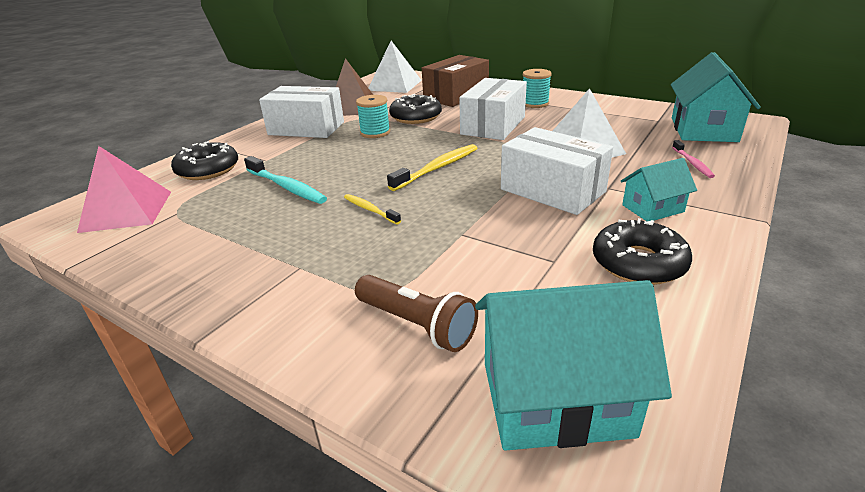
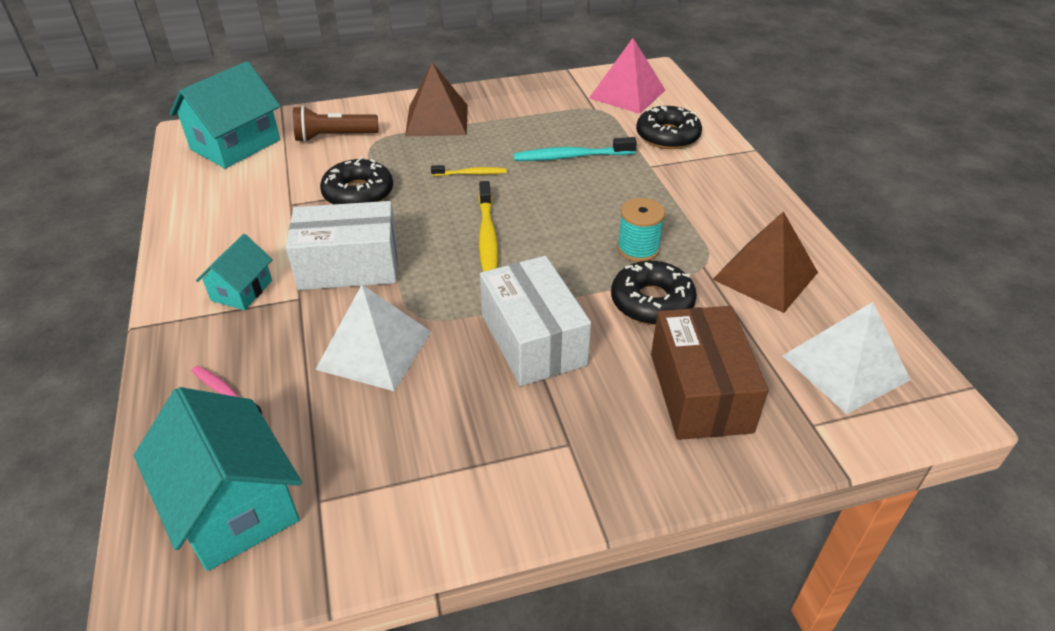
camera: 130 degrees right, 10 degrees up
white box [259,86,344,138] -> none
turquoise spool [523,69,552,108] -> none
black donut [593,218,692,285] -> black donut moved to [320,157,393,204]
none -> brown pyramid [405,63,468,137]

